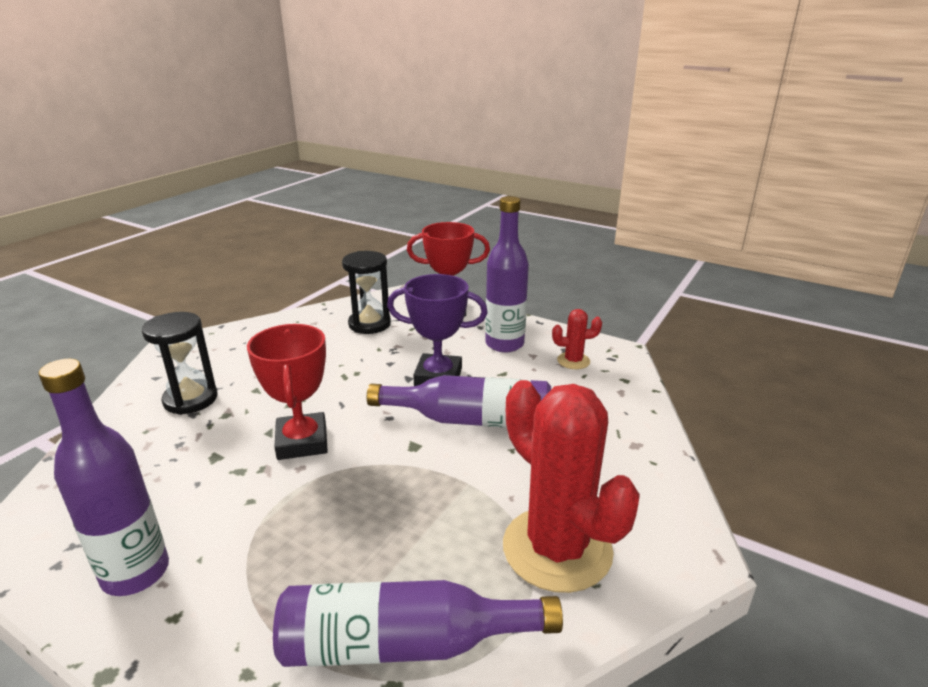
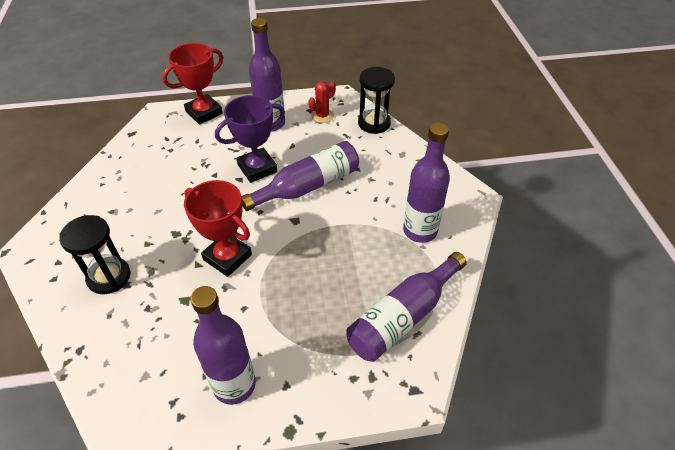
camera: 40 degrees left, 20 degrees up
black hourglass [342,251,391,334] -> black hourglass moved to [358,67,395,134]
red cactus [503,380,640,593] -> purple bottle [403,122,450,243]

